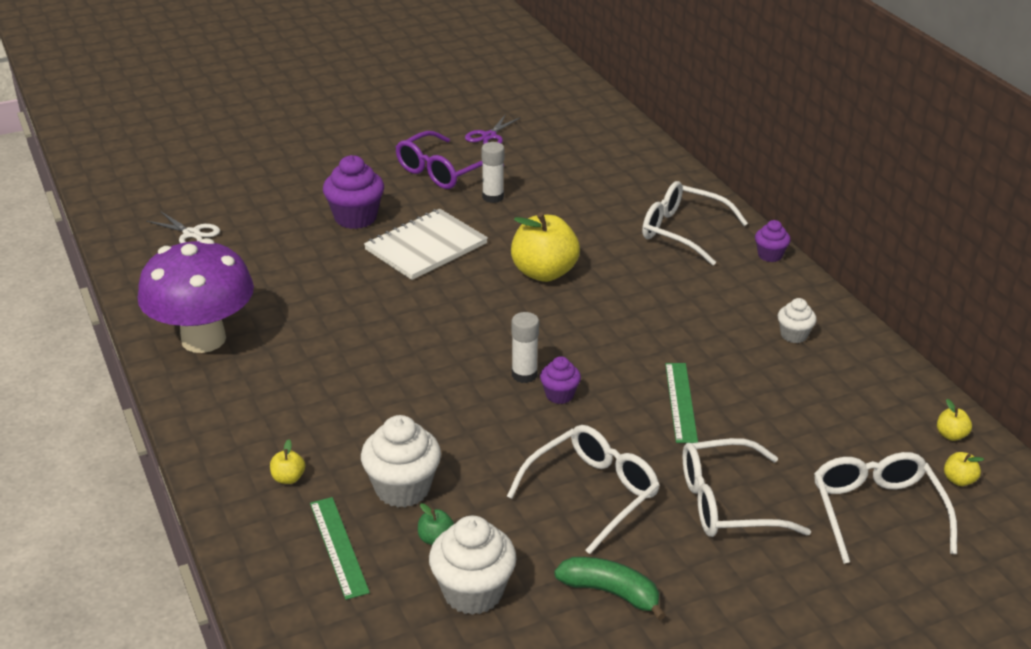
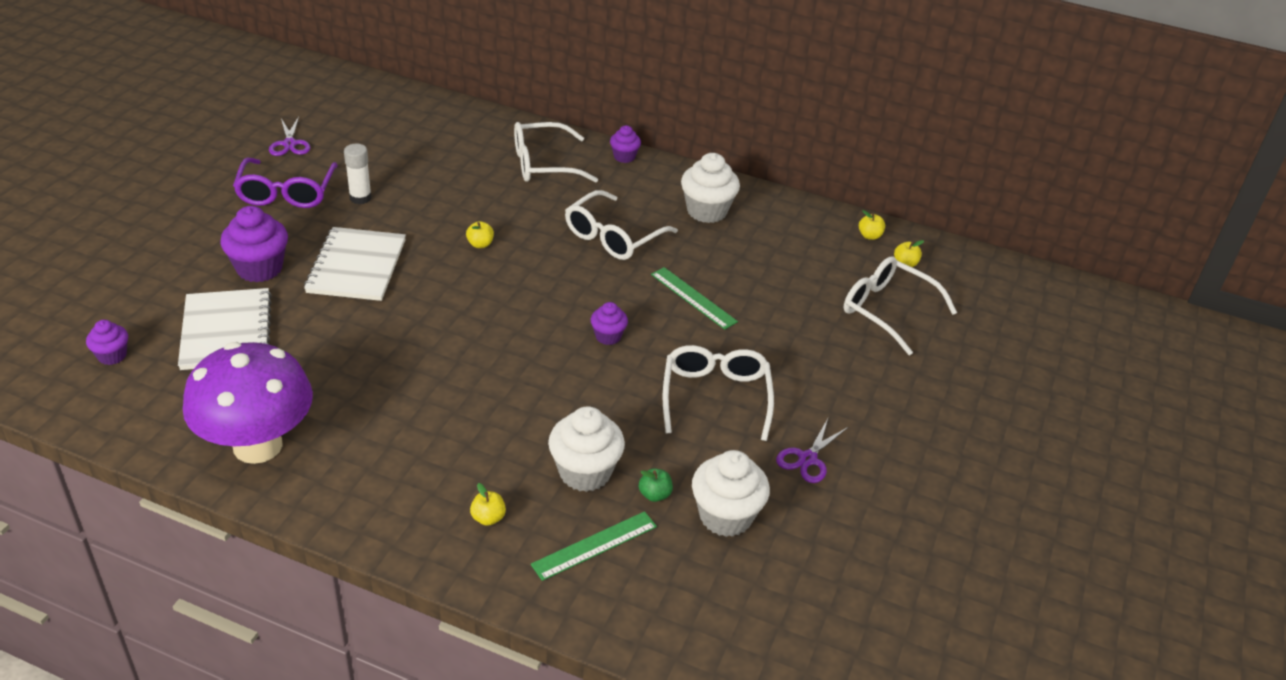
camera: 45 degrees left, 5 degrees up
white scissors [146,211,220,243] -> purple cupcake [86,320,128,365]
green ruler [310,497,370,600] -> green ruler turned 60 degrees counterclockwise [531,511,657,581]
yellow apple [511,212,580,282] -> yellow apple [466,221,494,248], size x0.42
white glue stick [511,312,539,383] -> none
green banana [554,557,666,620] -> purple scissors [776,419,848,483]
white glasses [683,438,811,537] -> white glasses moved to [565,190,678,260]
white cupcake [778,298,816,343] -> white cupcake [681,153,740,223], size x1.79
none -> white notebook [178,288,272,370]

